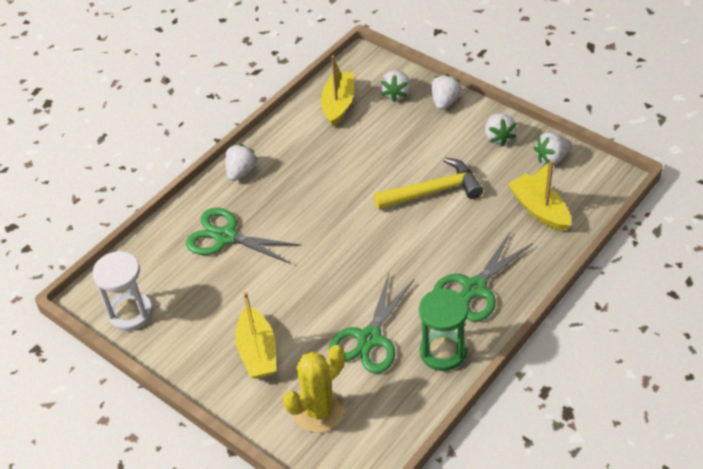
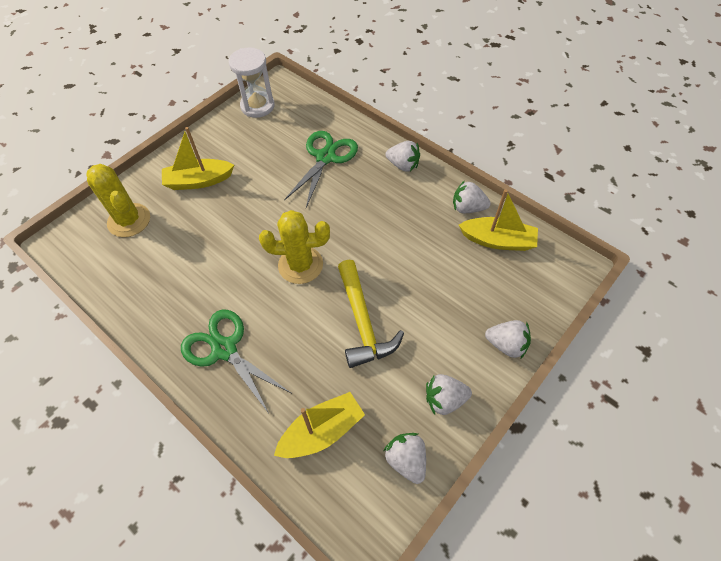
camera: 90 degrees right, 10 degrees up
green scissors [329,274,415,374] -> none
white strawberry [380,70,411,102] -> white strawberry moved to [453,180,491,213]
green hourglass [419,288,468,371] -> none
none -> yellow cactus [259,210,330,284]

